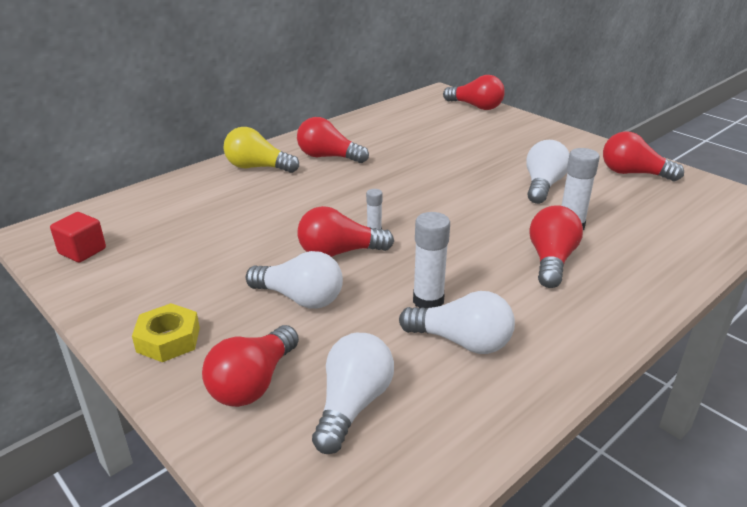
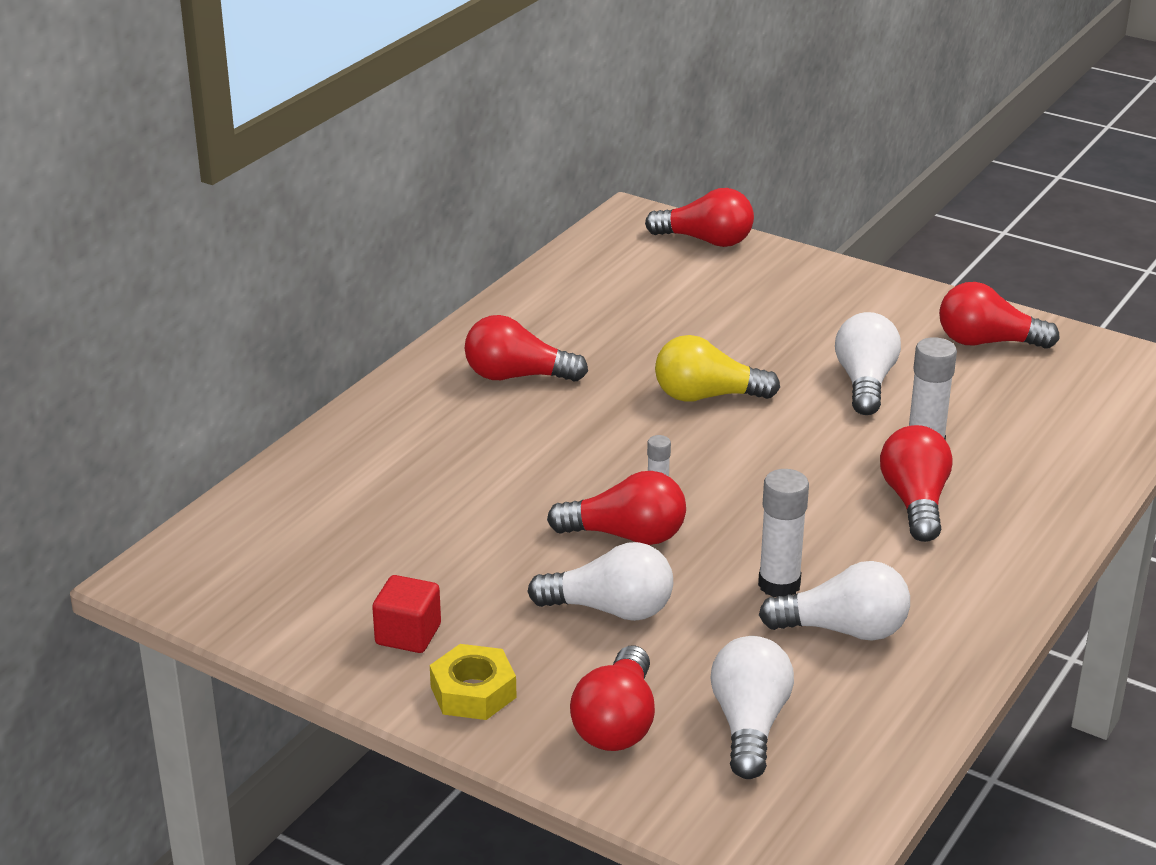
camera: 15 degrees left, 0 degrees up
red cube [50,212,106,262] -> red cube moved to [372,575,441,653]
yellow light bulb [224,127,299,173] -> yellow light bulb moved to [655,335,780,402]
red light bulb [297,206,394,257] -> red light bulb turned 150 degrees counterclockwise [547,471,686,545]

